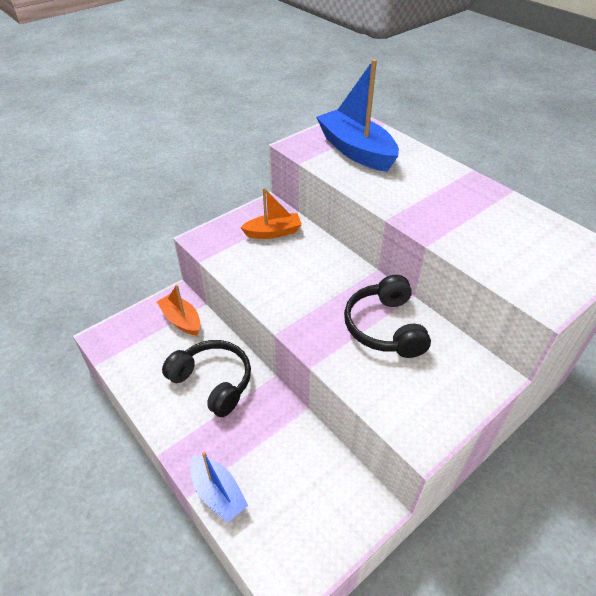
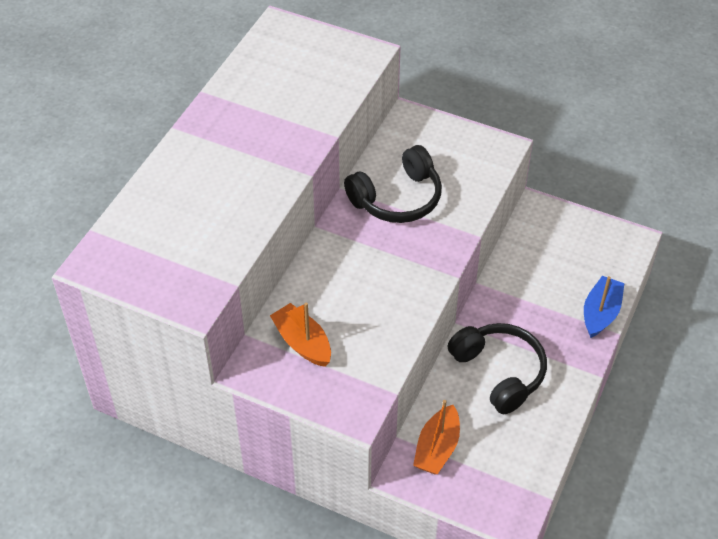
camera: 115 degrees left, 5 degrees up
black headphones [162,340,251,417] -> black headphones turned 135 degrees clockwise [448,323,547,414]
blue boat [316,59,399,172] -> none

